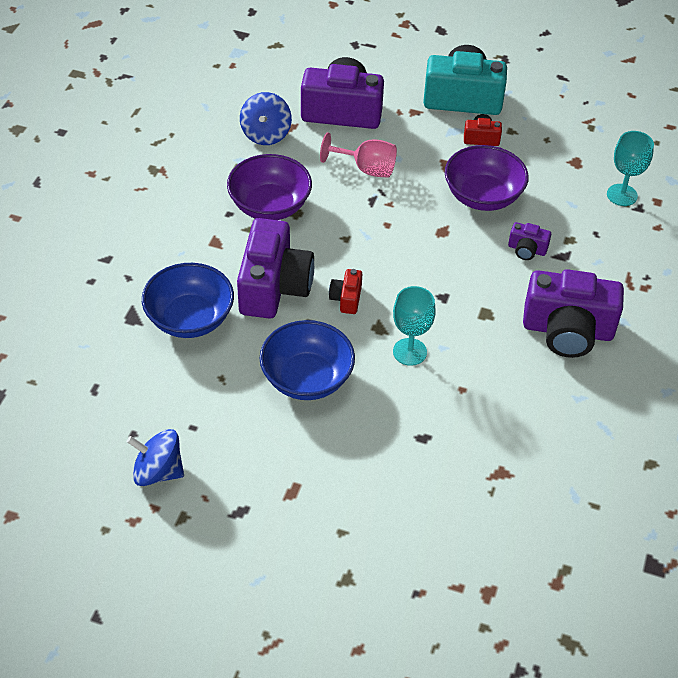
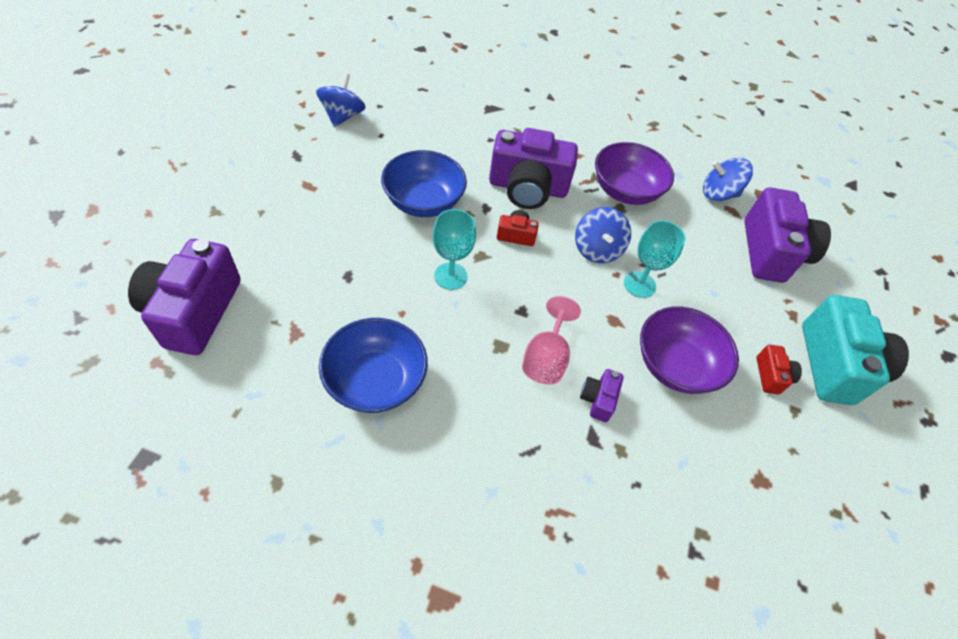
camera: 85 degrees right, 5 degrees up
blue bowl [142,263,234,338] -> blue bowl moved to [319,318,428,413]
pink goblet [320,132,397,178] -> pink goblet moved to [522,296,581,384]
purple camera [523,269,624,358] -> purple camera moved to [128,239,241,355]
turquoise goblet [607,131,654,206] -> turquoise goblet moved to [624,220,686,298]
none -> blue spinning top [575,207,631,263]

